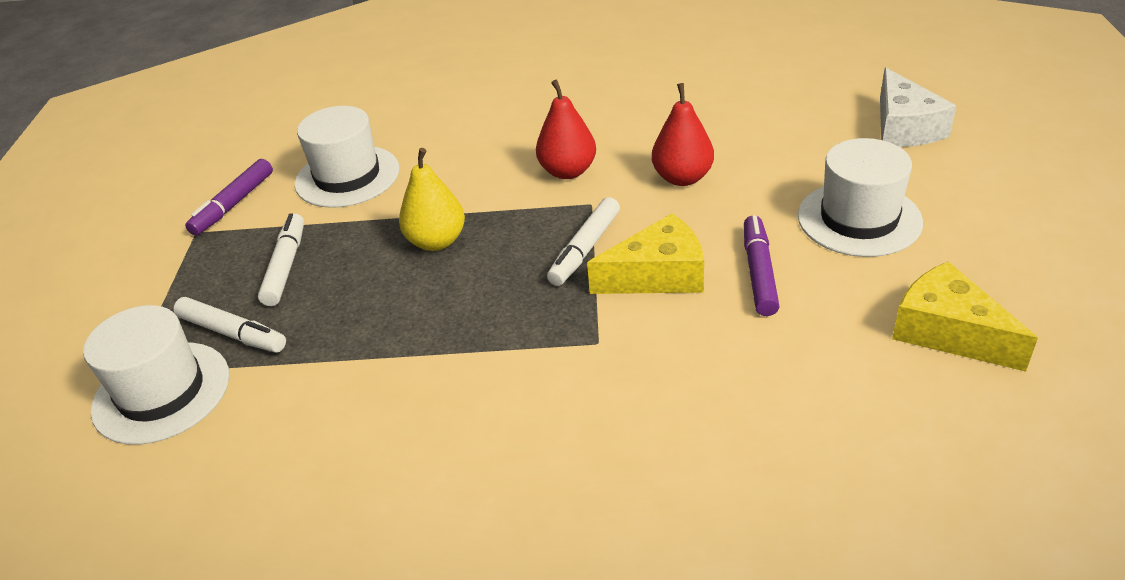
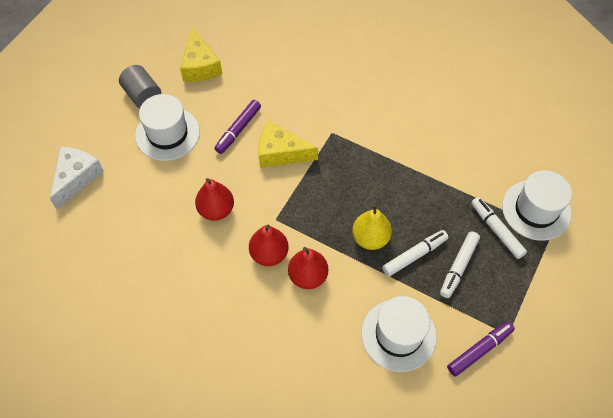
camera: 155 degrees left, 20 degrees up
white marker [547,197,620,286] -> white marker moved to [382,230,448,277]
none -> grey cylinder [119,65,161,108]
none -> red pear [288,247,328,289]

